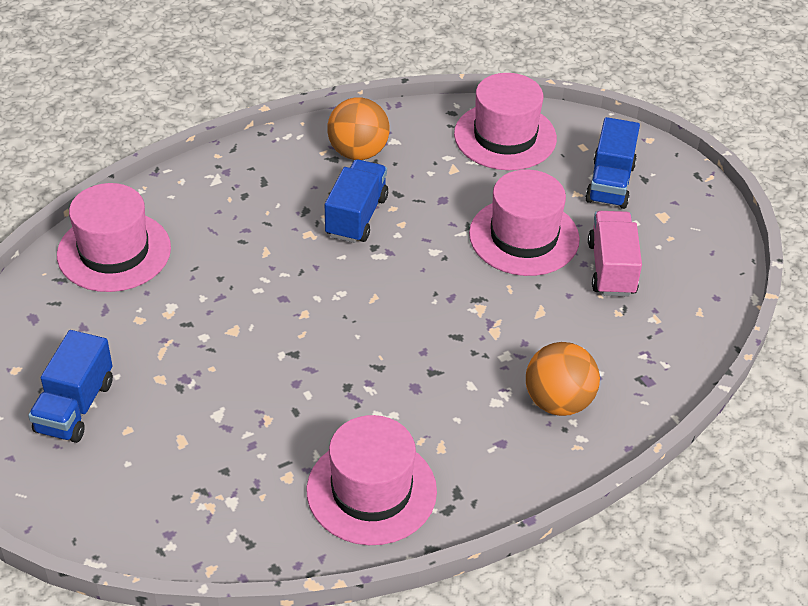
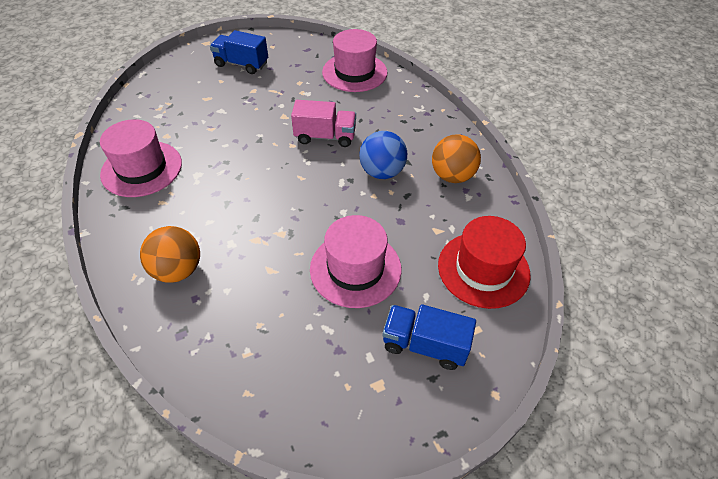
camera: 95 degrees right, 5 degrees up
blue truck [325,159,388,243] -> blue ball [359,131,407,179]
pink hat [454,73,557,170] -> red hat [438,216,531,309]
pink truck [588,211,642,297] -> pink truck moved to [291,100,356,147]

